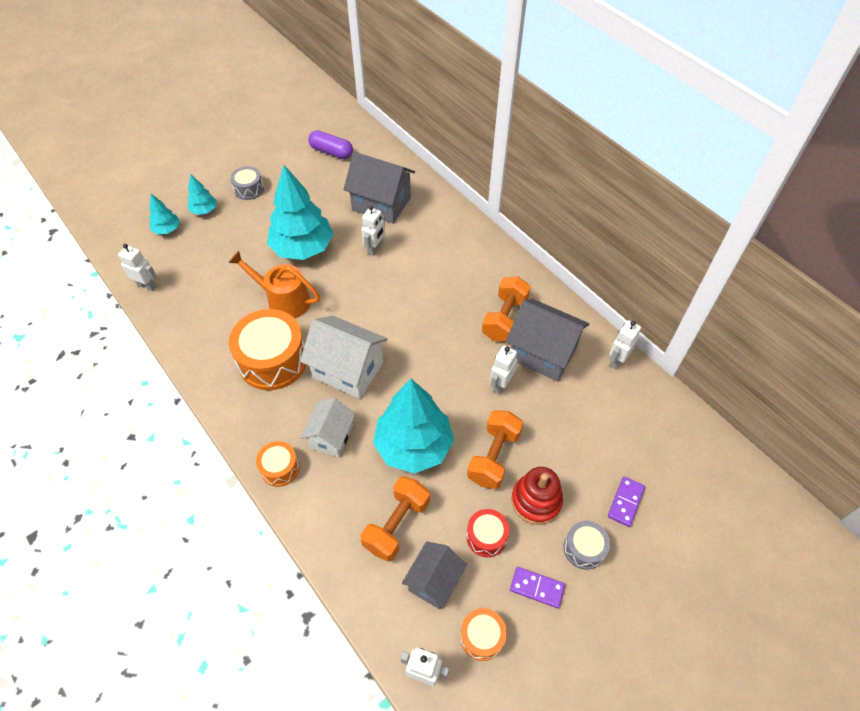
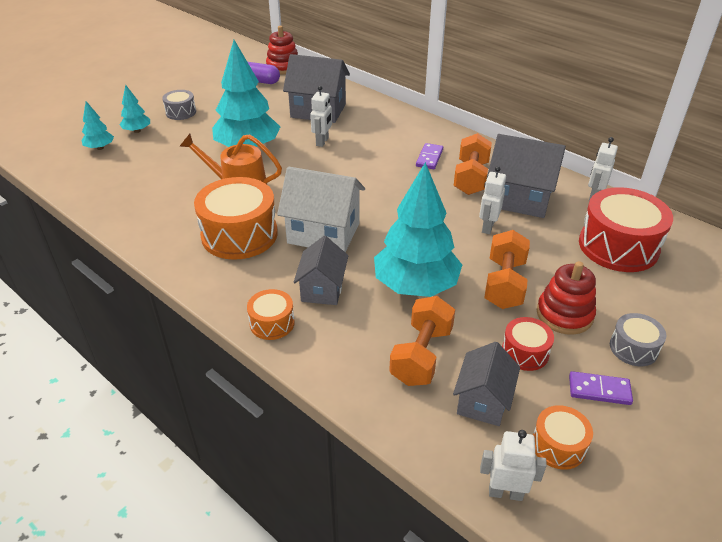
camera: 10 degrees left, 15 degrees down
white robot [118,244,157,291] -> none
white house [301,398,356,457] -> grey house [293,236,348,305]
purple domino [608,477,645,527] -> purple domino moved to [416,143,443,169]
none -> red stacking toy [266,26,298,74]
none -> red drum [579,187,673,272]

